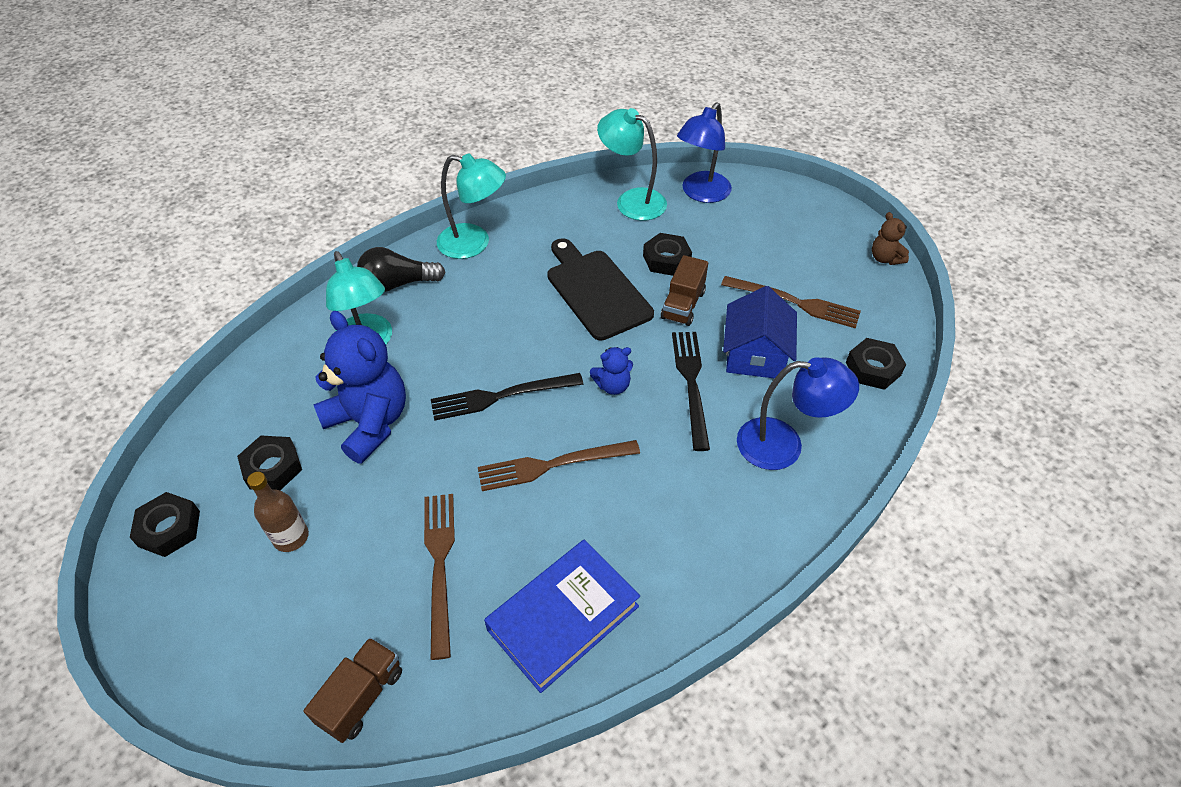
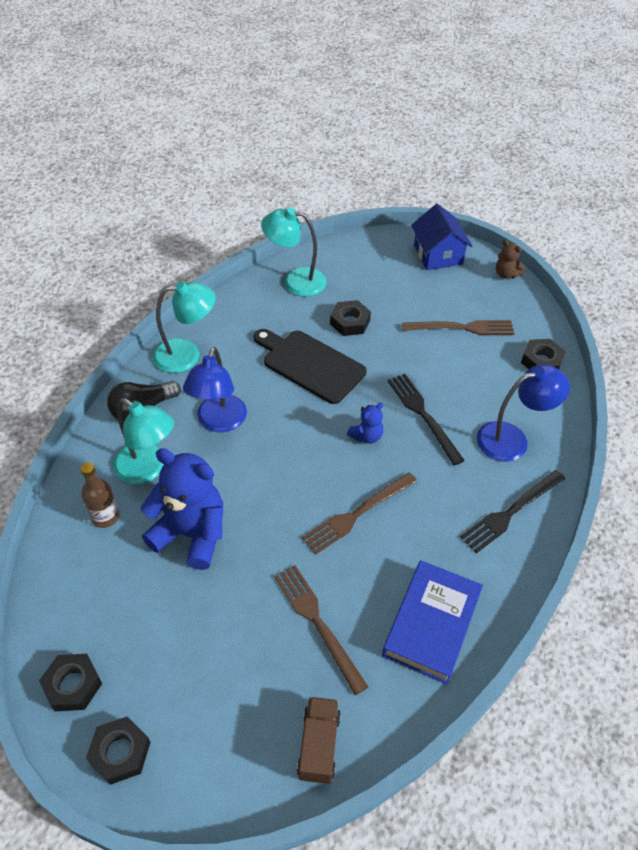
camera: 25 degrees left, 0 degrees up
black nut [237,436,302,490] -> black nut moved to [86,717,150,785]
brown bottle [247,472,309,552] -> brown bottle moved to [80,462,119,528]
black fork [431,373,584,421] -> black fork moved to [460,470,565,553]
brown truck [661,255,708,326] -> none
blue lamp [677,103,732,203] -> blue lamp moved to [183,347,247,432]
blue house [723,286,797,379] -> blue house moved to [411,204,472,270]

